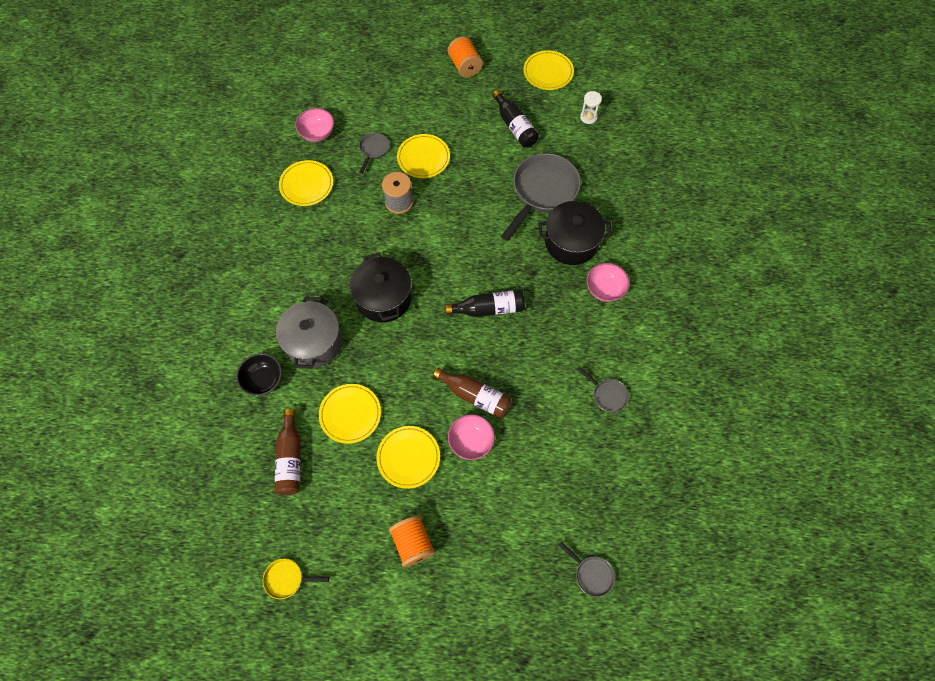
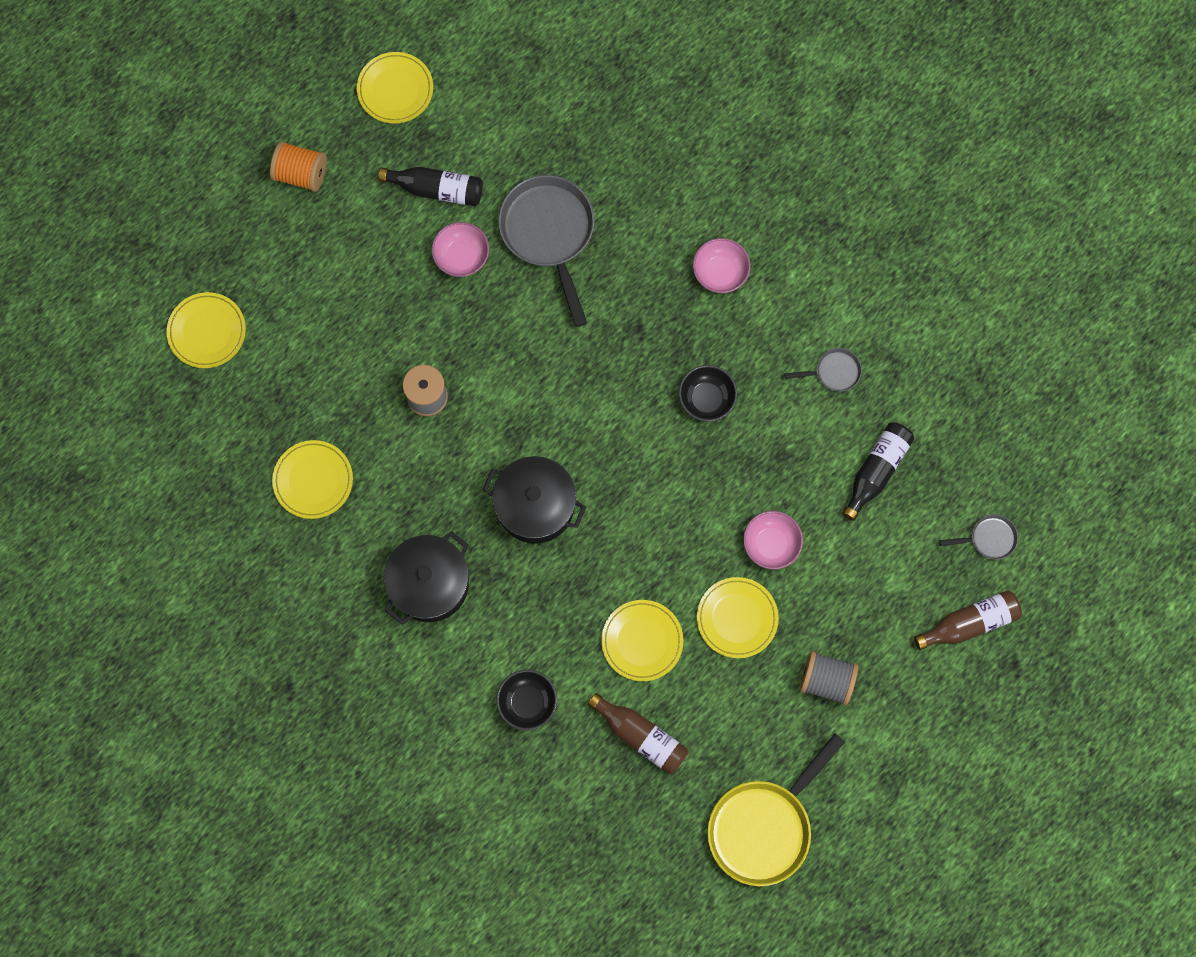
camera: 50 degrees left, 10 degrees up
yellow pan [263,558,329,599] -> yellow pan [707,734,845,886], size x2.15
grey pot [276,297,342,369] -> none
pink bowl [295,108,334,142] -> pink bowl moved to [432,222,489,277]
grey pan [359,133,389,174] -> none
orange spool [389,515,435,567] -> grey spool [800,651,858,705]
yellow plate [397,134,450,178] -> yellow plate moved to [166,292,246,368]
brown bottle [433,368,512,418] -> brown bottle moved to [914,590,1022,650]
black bottle [446,290,525,317] -> black bottle moved to [842,422,914,521]
black pot [538,201,612,265] -> black pot moved to [384,531,469,625]
white hourglass [580,91,602,124] -> none
none -> black bowl [679,365,737,422]

